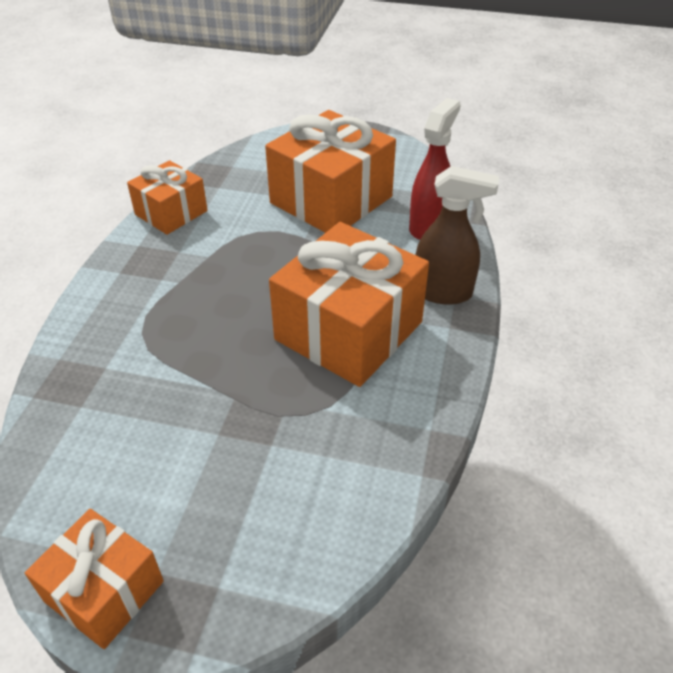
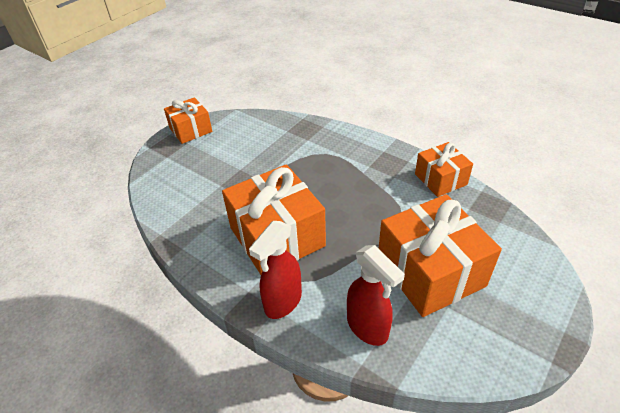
camera: 115 degrees right, 0 degrees up
brown spray bottle [415,166,499,305] -> red spray bottle [249,221,302,319]

